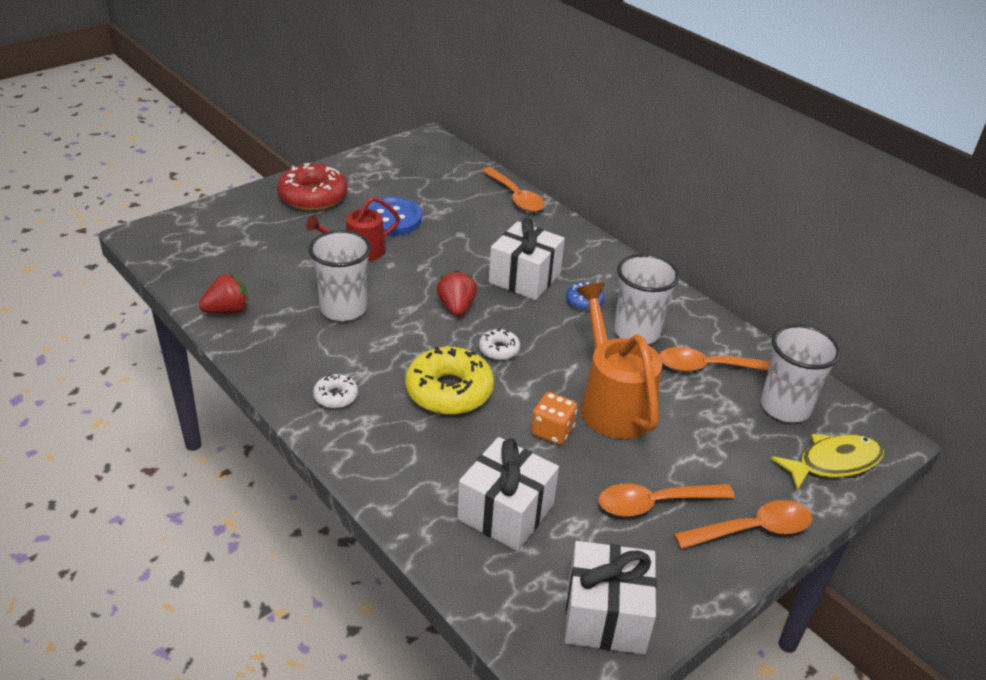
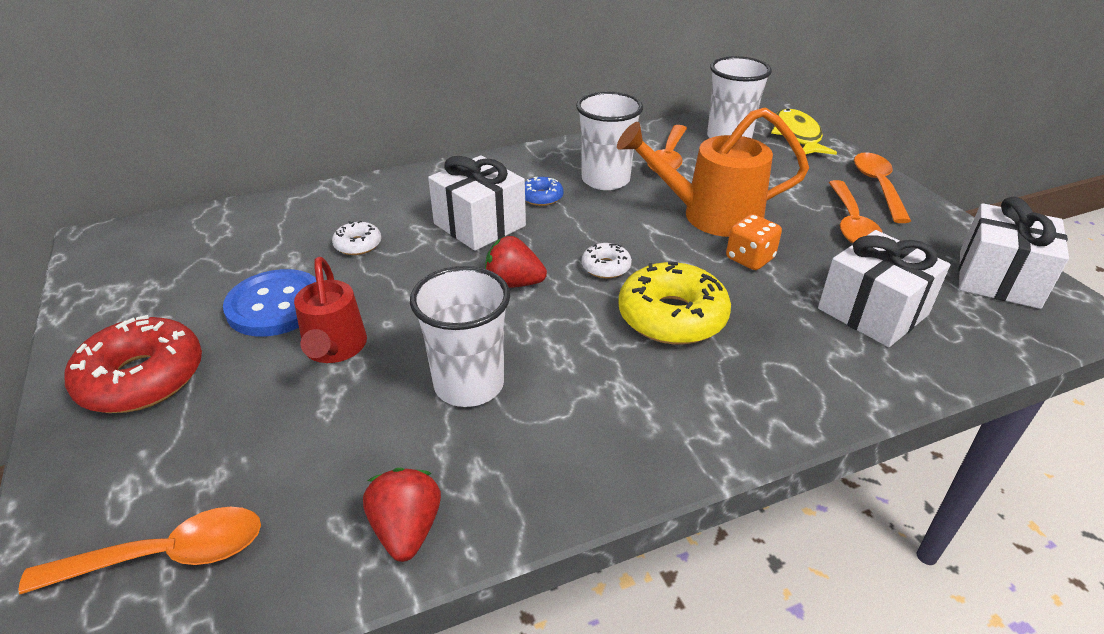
camera: 70 degrees left, 0 degrees up
white donut [313,374,358,408] -> white donut moved to [332,221,381,255]
orange spoon [482,167,545,212] -> orange spoon moved to [18,507,261,595]

